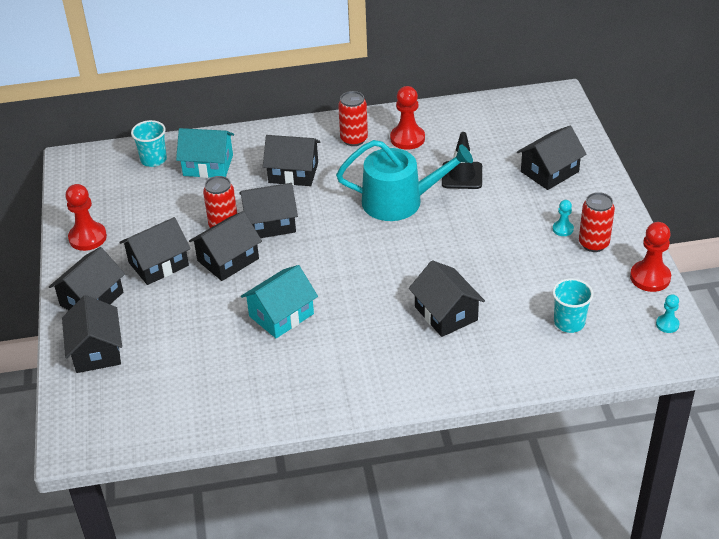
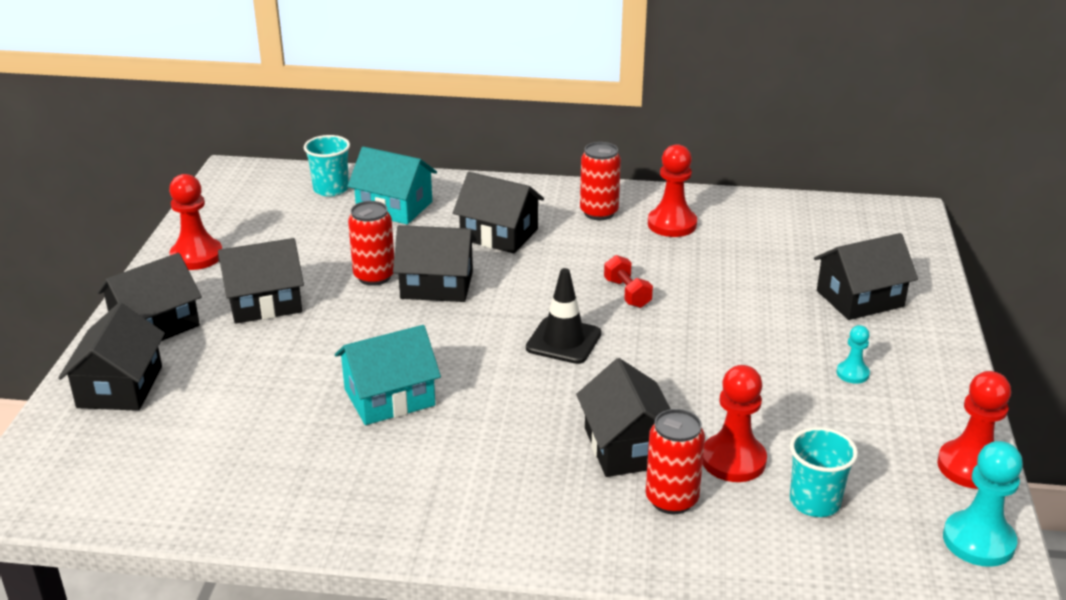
camera: 15 degrees right, 10 degrees down
black house [189,211,262,281] -> none
turquoise watering can [336,140,473,221] -> red dumbbell [604,255,653,308]
black traffic cone [442,132,482,189] -> black traffic cone moved to [526,268,601,364]
red can [579,192,615,252] -> red can moved to [646,409,705,514]
turquoise pawn [656,294,679,333] -> turquoise pawn [943,441,1023,567], size x1.83
none -> red pawn [703,365,767,482]

